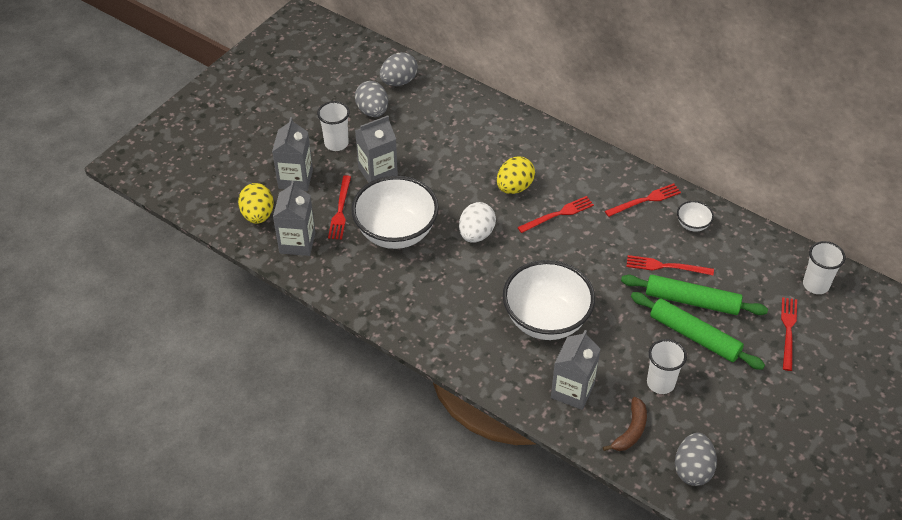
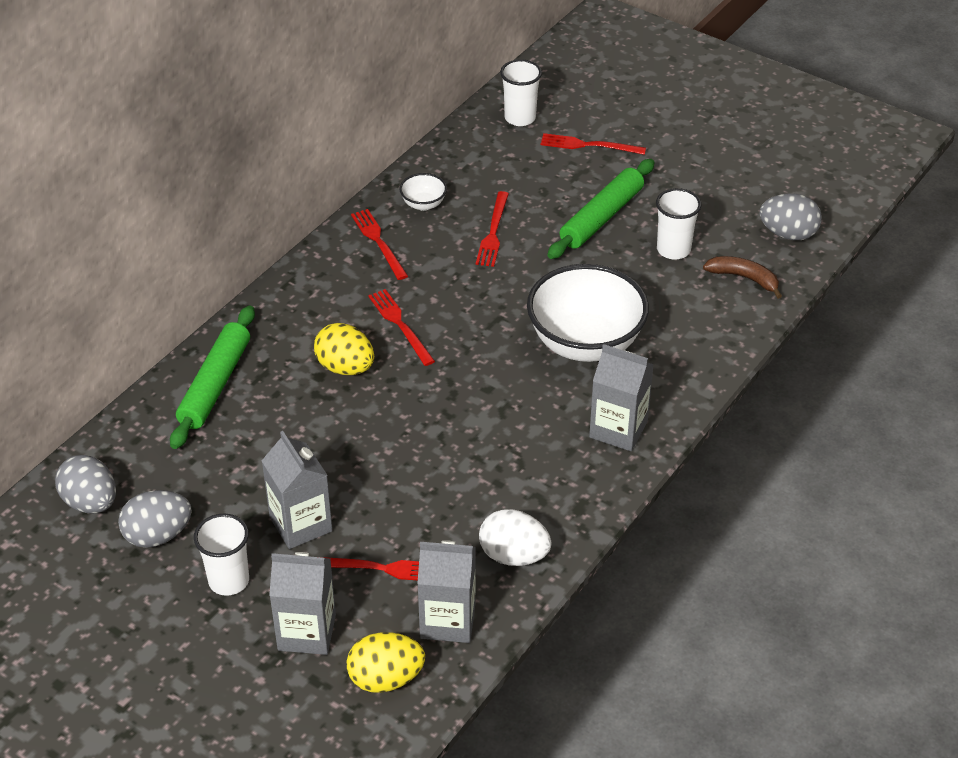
camera: 90 degrees left, 5 degrees down
white bowl [351,176,439,249] -> none
white egg [459,202,496,243] -> white egg moved to [479,509,551,566]
grey carton [551,330,600,410] -> grey carton moved to [589,344,654,451]
green rolling pin [621,275,768,315] -> green rolling pin moved to [170,306,255,449]

